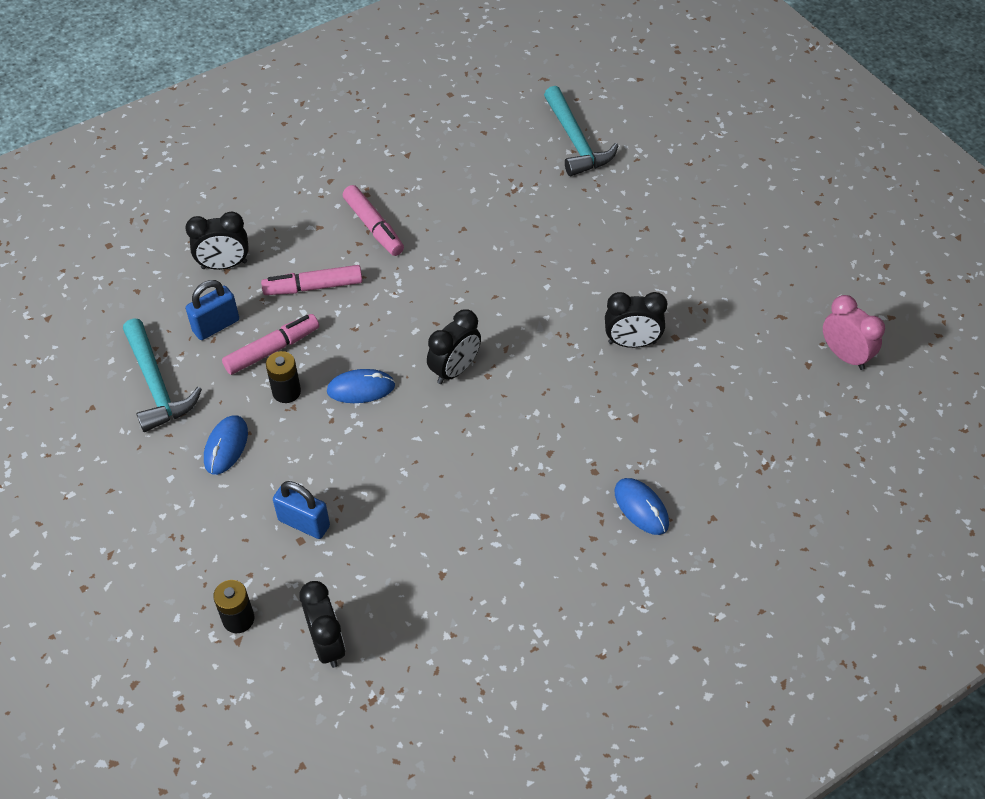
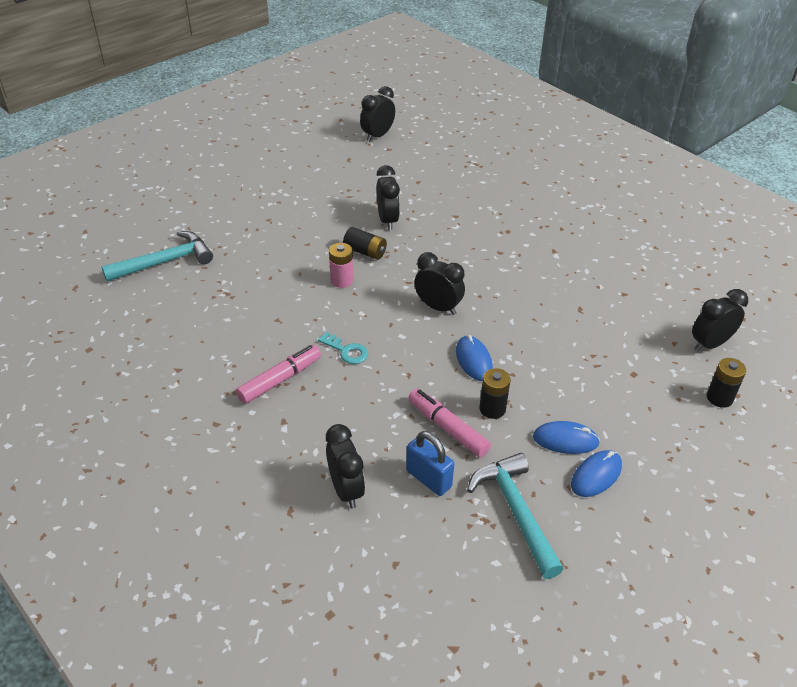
camera: 100 degrees left, 10 degrees down
turquoise hammer [123,318,202,432] -> turquoise hammer turned 75 degrees counterclockwise [467,453,563,579]
pink marker [261,265,362,295] -> none
blue padlock [273,481,330,539] -> none
blue mouse [615,478,669,535] -> blue mouse moved to [571,450,622,497]
pink clock [823,295,885,370] -> black clock [360,86,395,142]
none -> turquoise key [318,332,368,364]
none -> pink battery [329,243,353,288]
none -> black battery [343,227,387,260]

